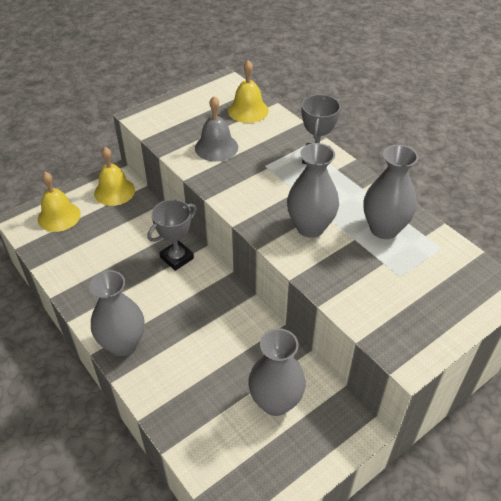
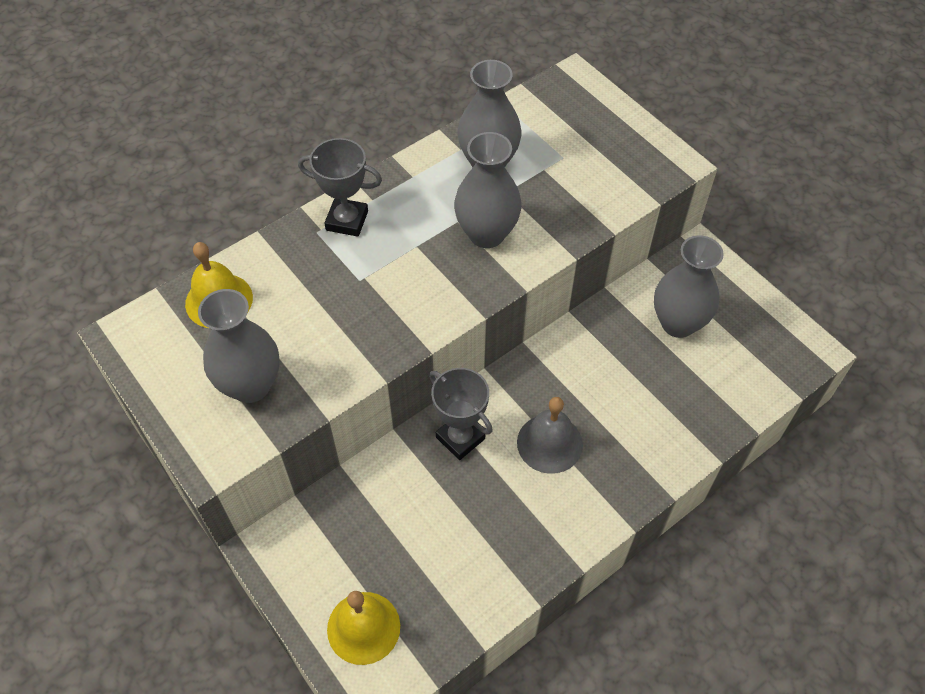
camera: 90 degrees left, 10 degrees up
grey vase [89,270,145,356] -> grey vase moved to [198,289,280,403]
yellow bell [94,147,135,206] -> none
grey bell [195,96,238,162] -> grey bell moved to [517,397,583,474]

